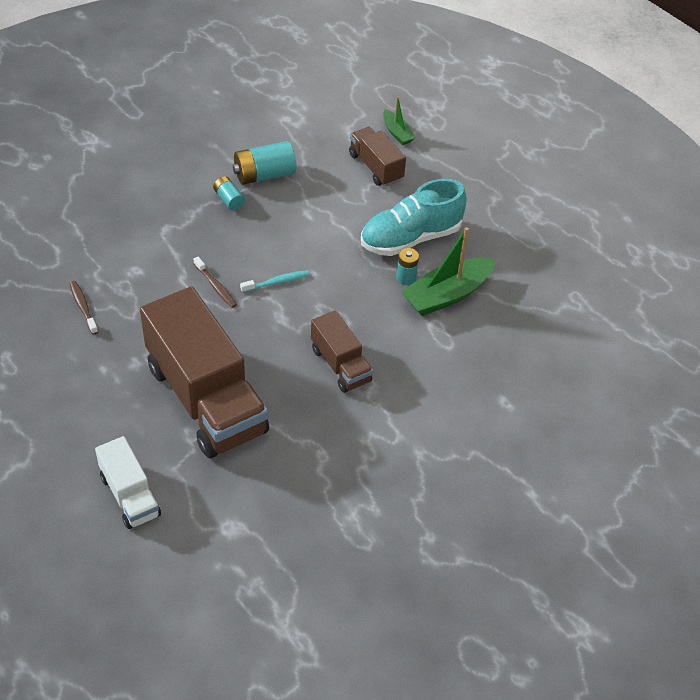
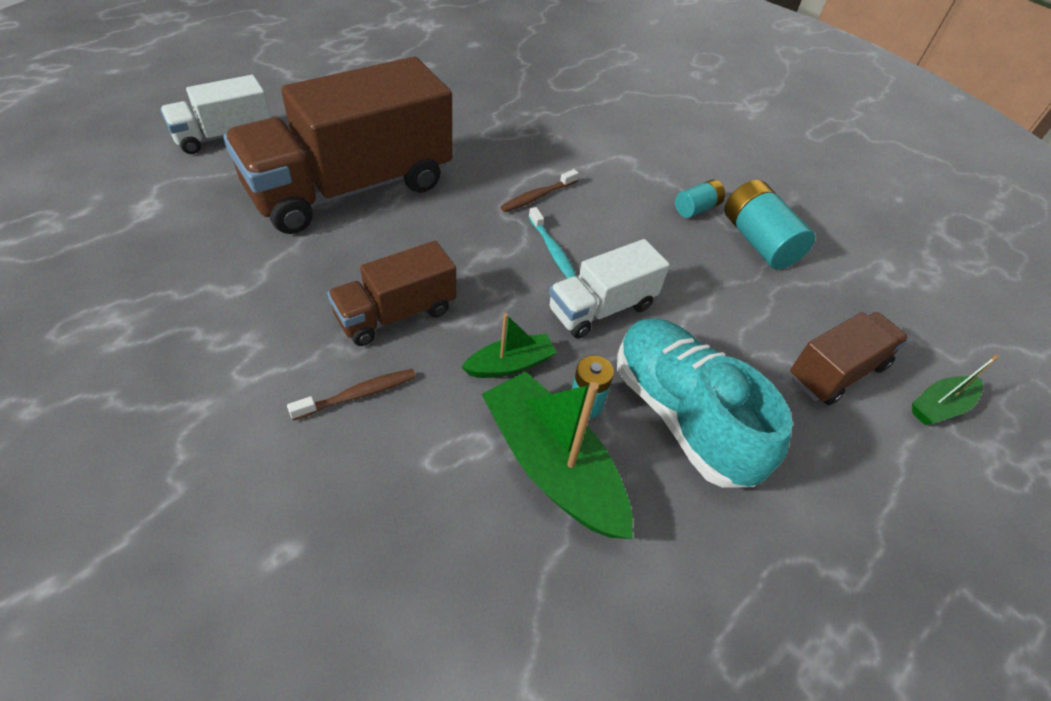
camera: 85 degrees right, 0 degrees up
brown toothbrush [70,281,98,335] -> brown toothbrush moved to [287,369,416,420]
none -> green boat [461,313,557,378]
none -> white truck [549,239,670,339]

